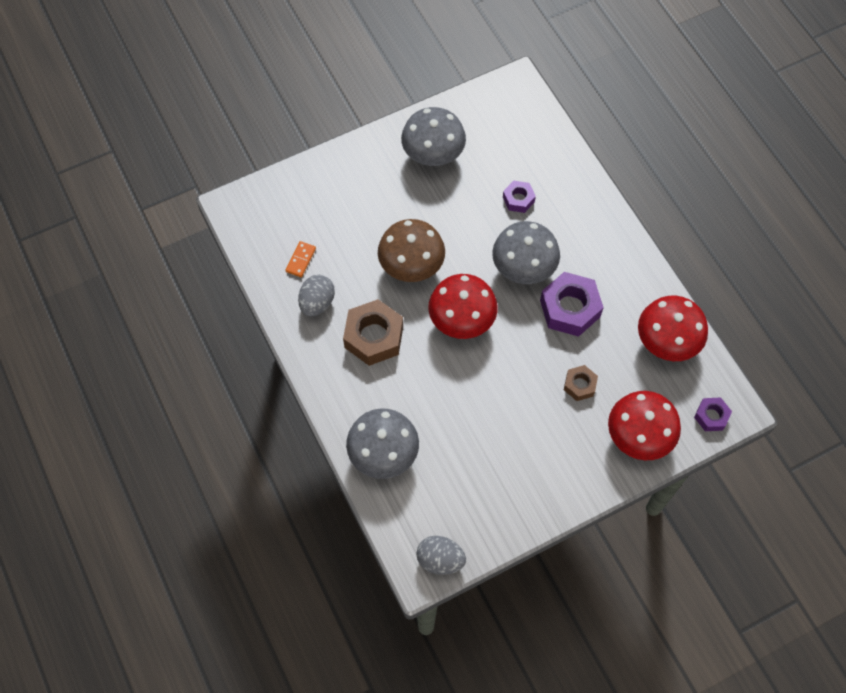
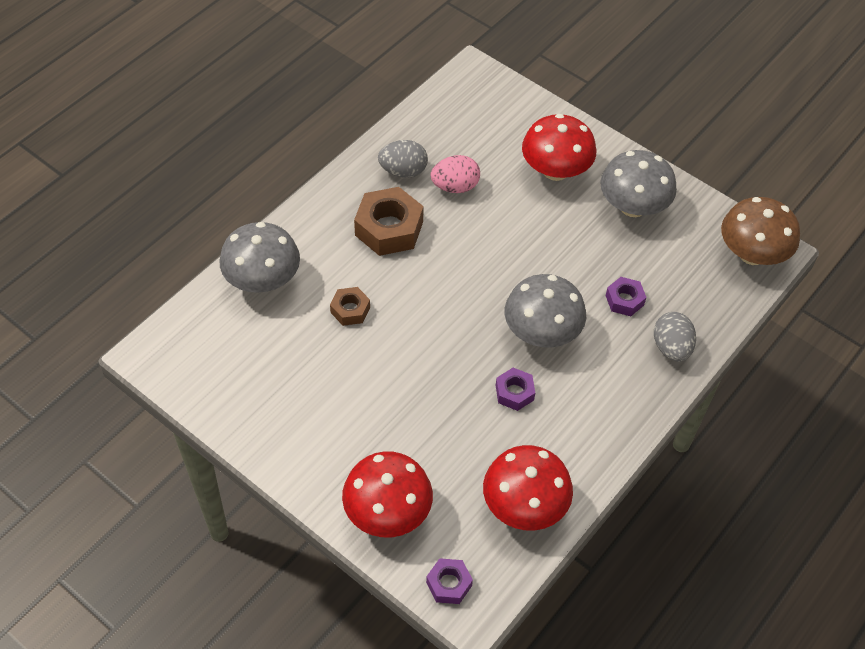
camera: 65 degrees right, 10 degrees down
orange domino [285,241,316,277] -> none
brown mushroom [378,219,445,282] -> brown mushroom moved to [721,197,800,265]
grey egg [416,536,466,575] -> grey egg moved to [654,312,696,362]
red mushroom [428,274,498,339] -> red mushroom moved to [522,114,596,181]
purple nut [540,272,604,337] -> purple nut [496,368,535,411], size x0.54
brown nut [564,365,598,401] -> brown nut moved to [330,287,370,326]
none -> pink egg [431,155,480,193]

